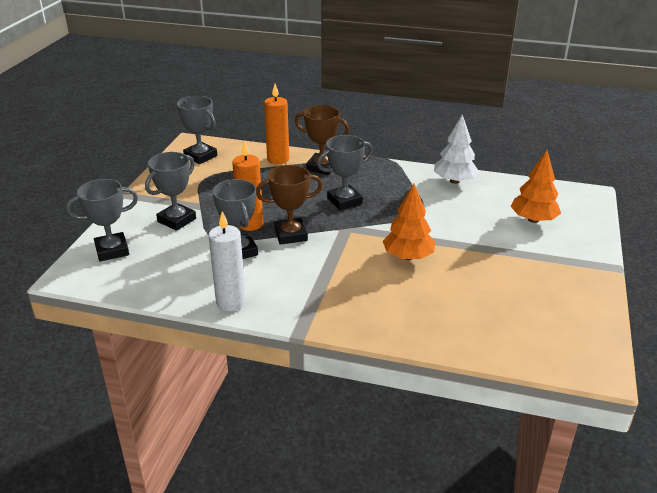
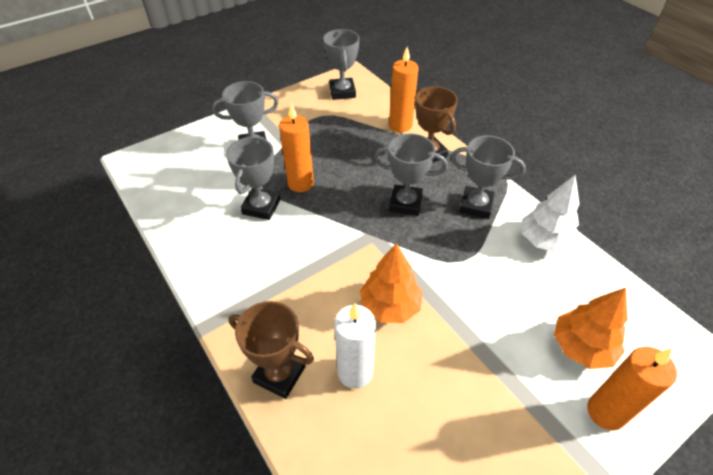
camera: 40 degrees right, 15 degrees up
grey trophy [66,179,138,261] -> grey trophy moved to [451,136,526,219]
white candle [208,211,246,311] -> white candle moved to [334,303,376,389]
brown trophy [256,165,323,245] -> brown trophy moved to [228,301,314,399]
none -> orange candle [587,347,677,430]

